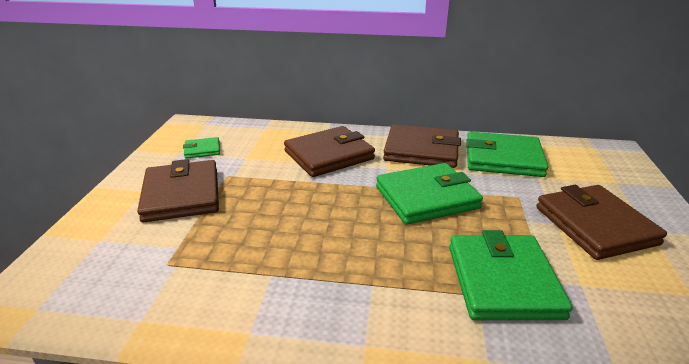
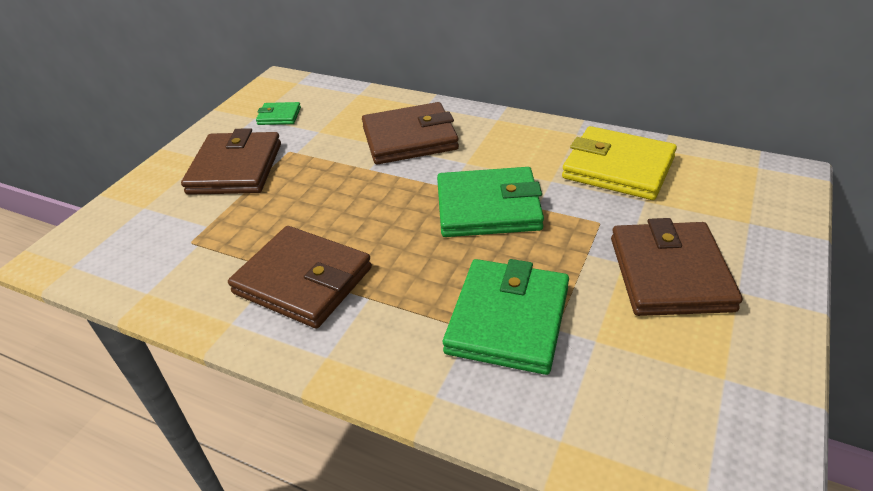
camera: 20 degrees right, 10 degrees up
brown wallet [383,124,461,168] -> brown wallet moved to [228,226,372,329]
green wallet [466,132,548,177] -> yellow wallet [562,126,677,200]

